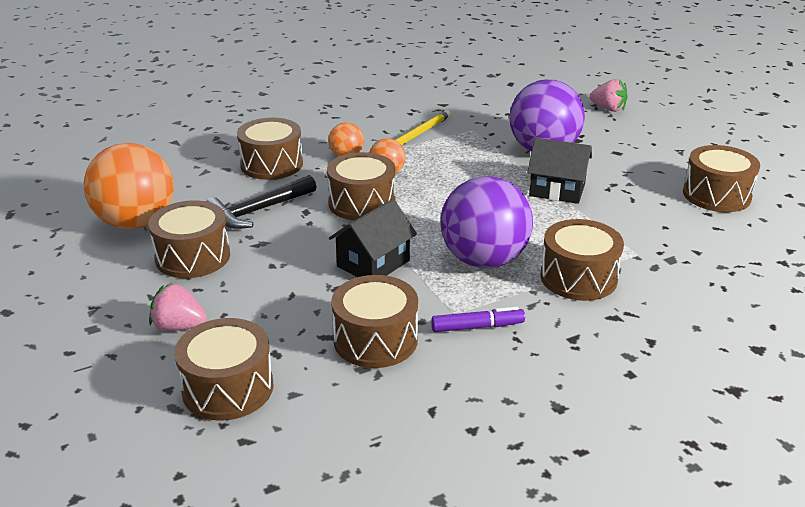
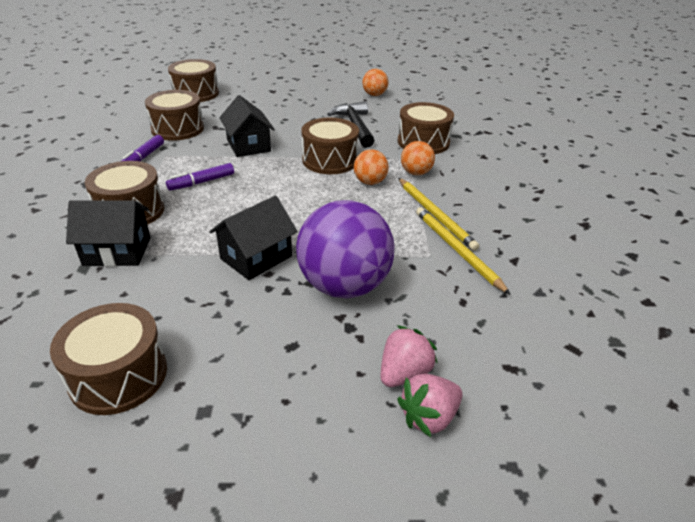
camera: 115 degrees right, 5 degrees up
orange ball [84,143,174,229] -> orange ball [362,69,388,96], size x0.48
brown drum [148,200,230,278] -> none
pink strawberry [149,282,207,331] -> pink strawberry moved to [380,325,438,387]
purple ball [441,176,533,268] -> purple marker [166,163,234,191]
none -> black house [66,201,151,267]
none -> yellow pencil [416,207,511,295]

